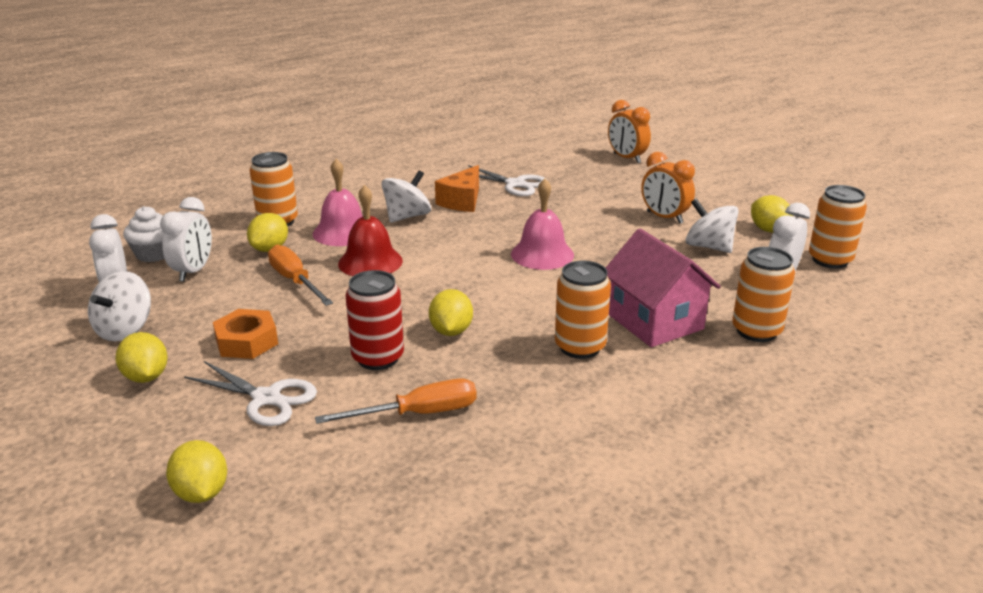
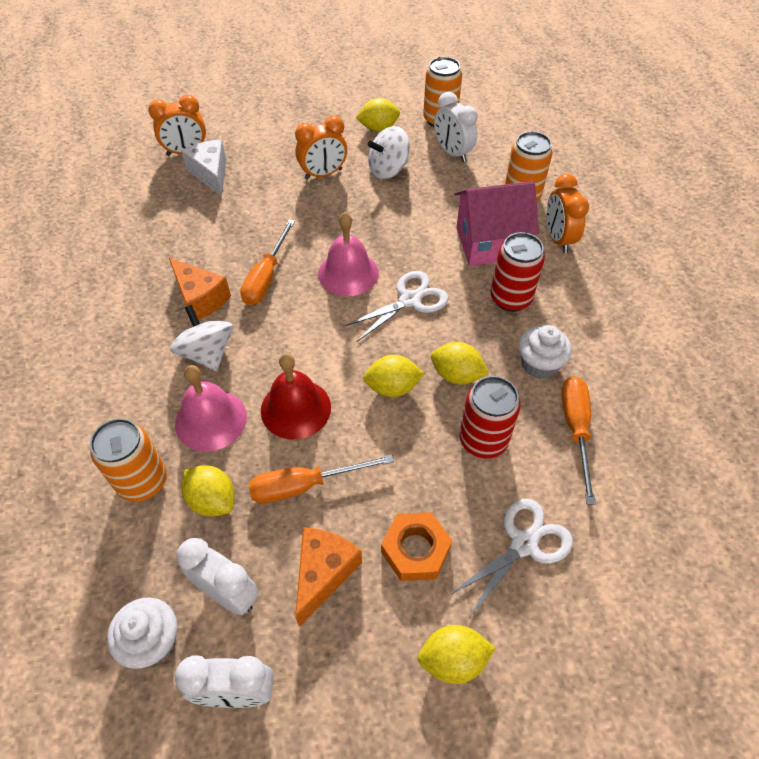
camera: 70 degrees left, 25 degrees up
white spinning top [88,271,151,342] -> none
yellow lemon [166,440,227,503] -> yellow lemon moved to [363,355,425,397]
white scissors [468,165,548,196] -> white scissors moved to [343,271,449,342]
orange can [555,261,611,359] -> red can [490,232,545,312]
none -> white cheese [181,140,226,197]
none -> orange screwdriver [240,219,295,305]
none -> orange cheese [295,527,362,627]
none -> white cupcake [519,325,572,379]
none -> orange clock [547,174,589,253]

